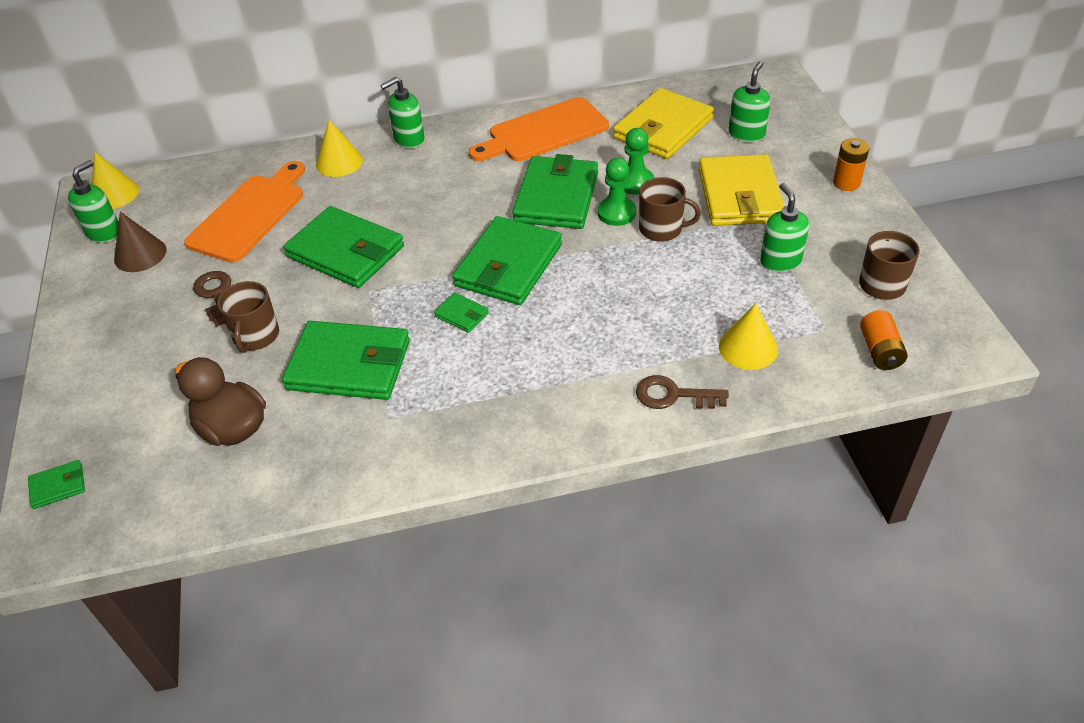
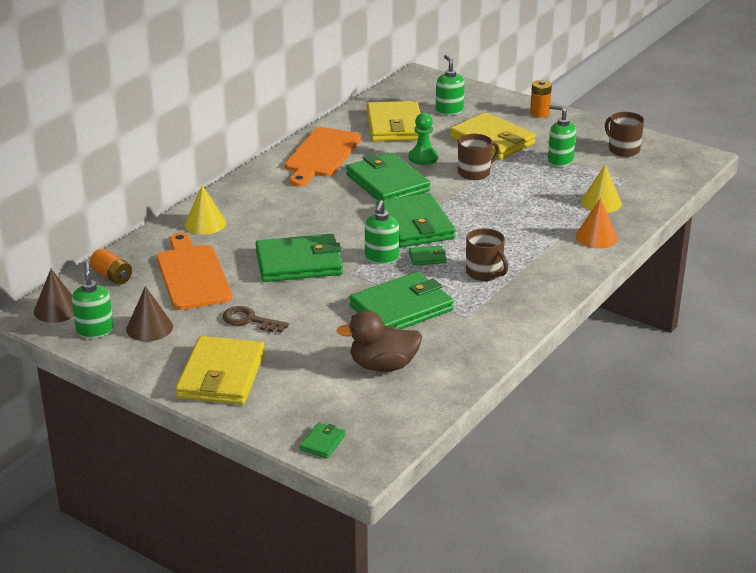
camera: 45 degrees left, 15 degrees down
yellow cone [92,152,139,209] -> brown cone [34,269,74,323]
brown mug [217,281,279,353] -> brown mug moved to [466,228,508,281]
green soap dispenser [380,77,425,148] -> green soap dispenser moved to [365,200,399,264]
green pawn [598,158,636,226] -> none
brown key [636,375,729,409] -> orange cone [576,198,618,248]
orange battery [860,310,908,370] -> orange battery moved to [90,248,132,285]
none -> yellow wallet [175,336,265,405]

